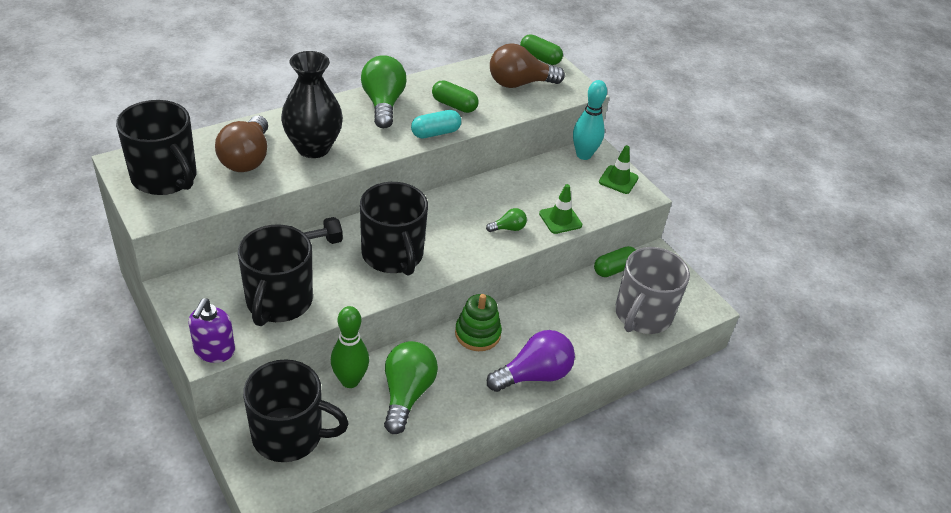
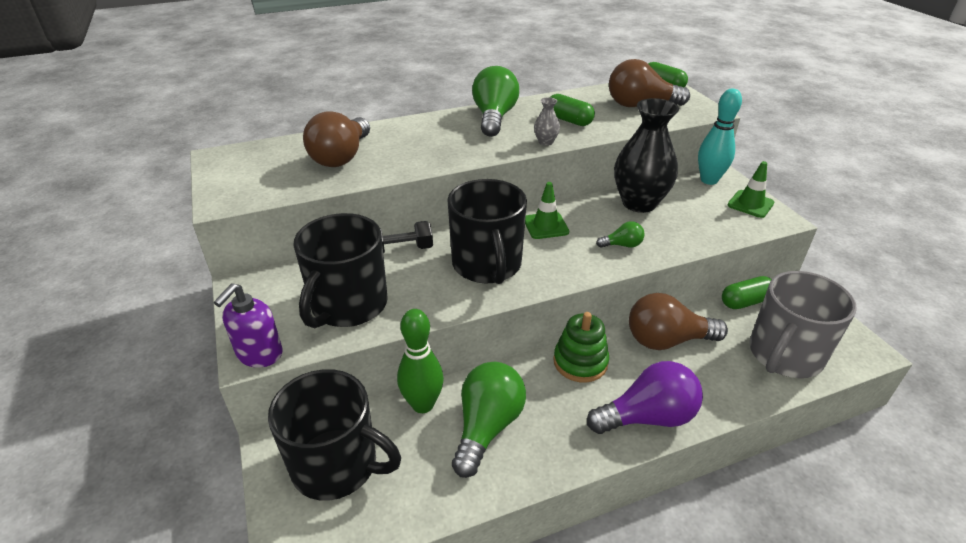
camera: 15 degrees right, 5 degrees down
black mug [116,100,196,195] -> none
black vase [281,51,343,158] -> black vase moved to [614,98,679,213]
turquoise capsule [411,110,461,138] -> grey vase [534,97,560,146]
green traffic cone [539,184,582,234] -> green traffic cone moved to [525,182,569,239]
none -> brown light bulb [629,293,728,350]

